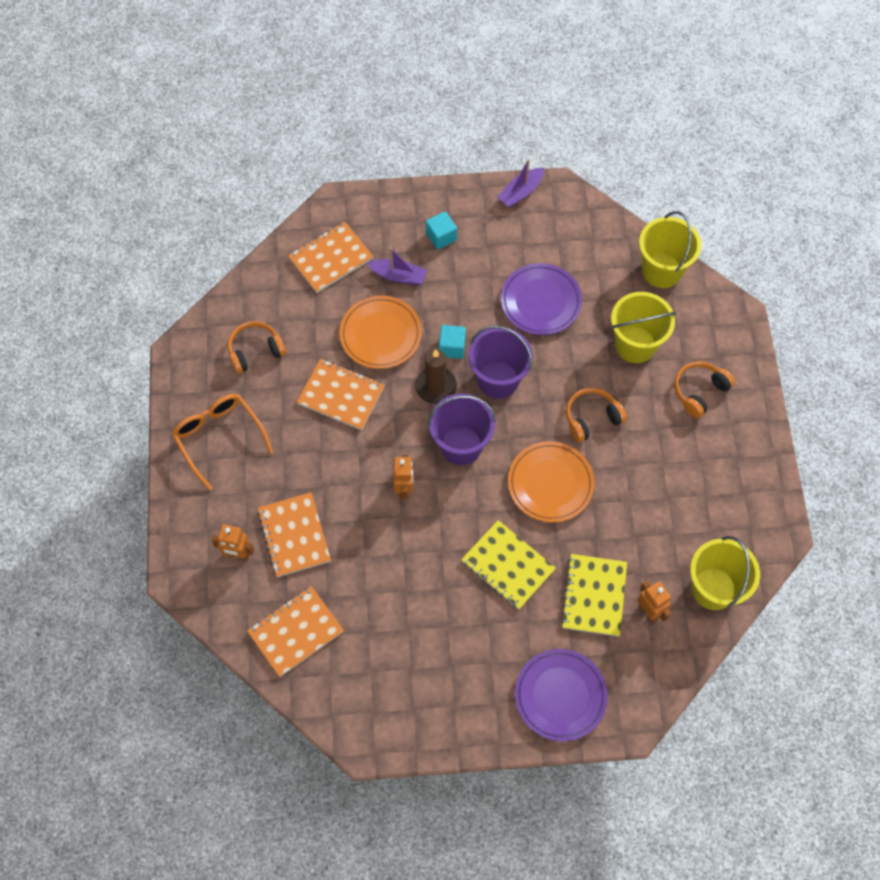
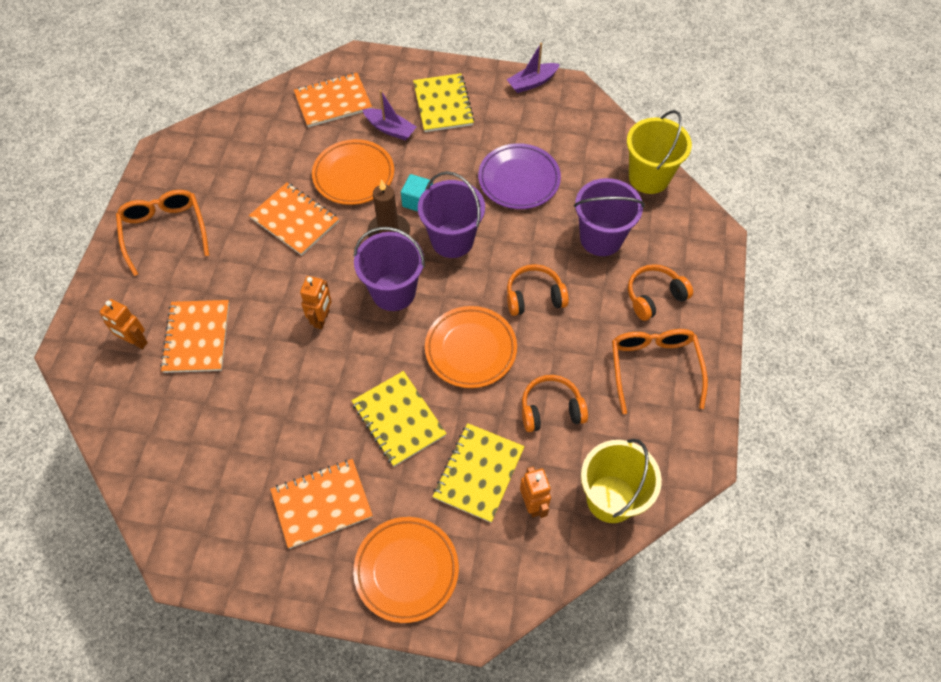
camera: 15 degrees right, 5 degrees down
orange headphones [228,321,286,374] -> orange headphones moved to [522,375,588,432]
orange notebook [247,586,344,677] -> orange notebook moved to [270,459,373,549]
turquoise cube [426,211,457,250] -> yellow notebook [413,73,475,132]
purple plate [515,649,608,741] -> orange plate [353,517,459,623]
yellow bucket [611,292,676,363] -> purple bucket [574,178,645,256]
none -> orange glasses [612,329,708,414]

